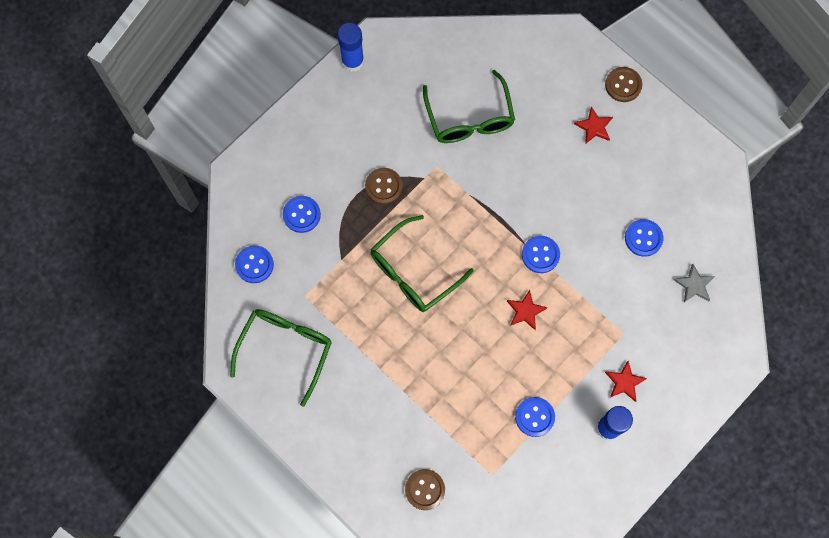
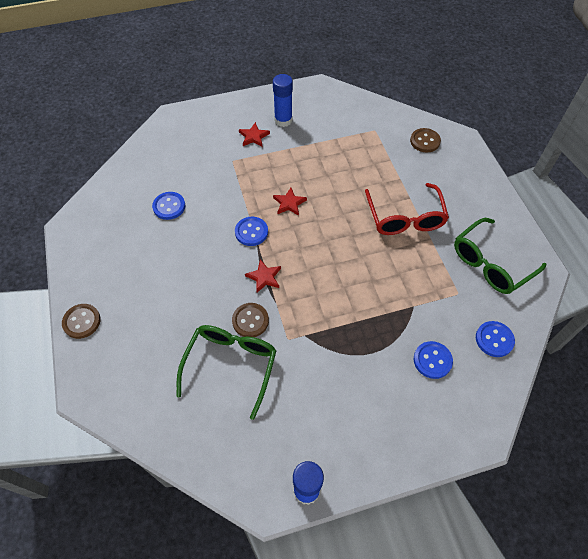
camera: 150 degrees left, 15 degrees down
brown button [365,168,402,205] -> brown button moved to [232,303,269,337]
green glasses [370,215,474,312] -> none
blue button [515,397,555,437] -> none
red star [574,107,613,144] -> red star moved to [245,259,281,293]
grey star [674,264,714,302] -> none
none -> red glasses [365,183,449,235]

